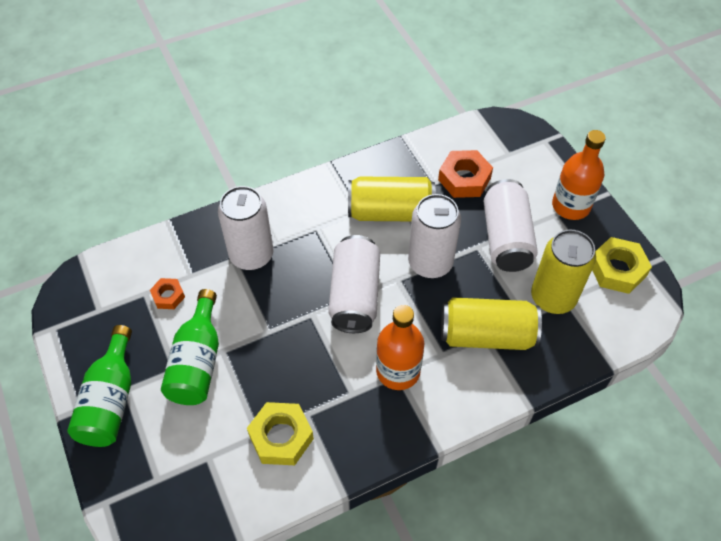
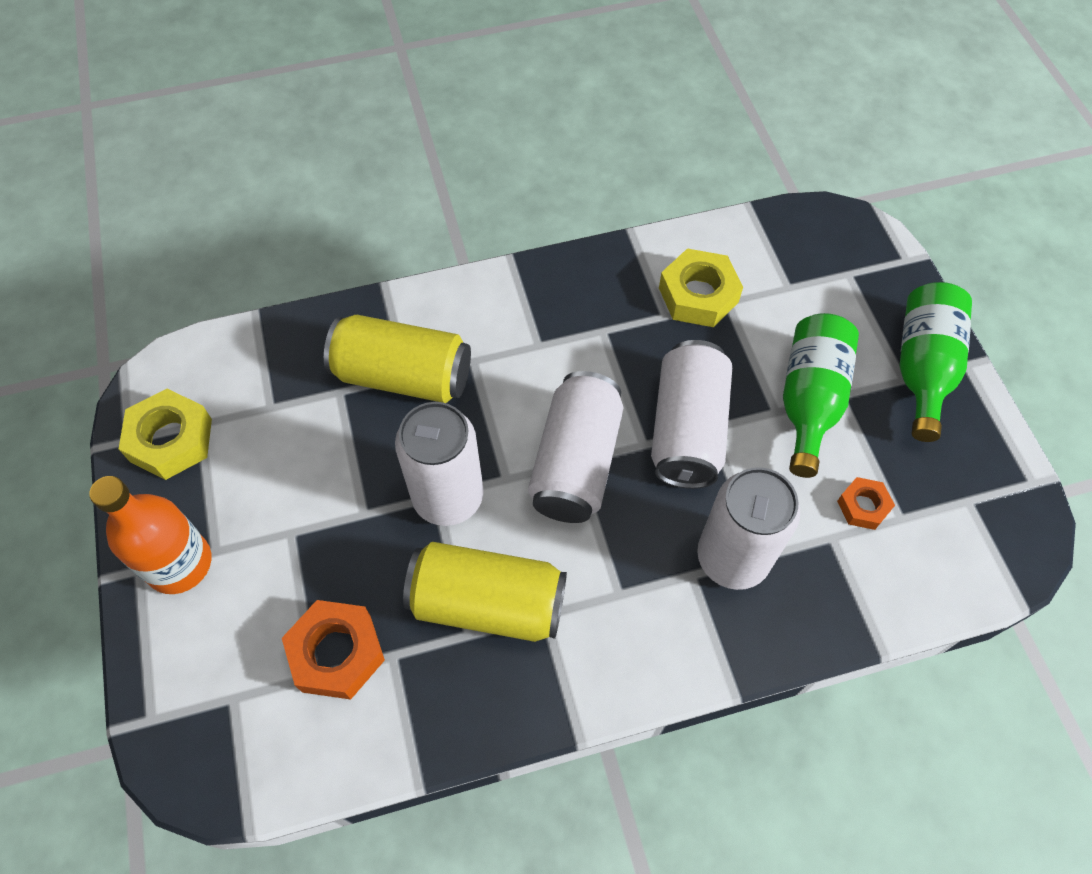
camera: 170 degrees left, 5 degrees up
orange bottle [376,305,424,390] -> none
white can [483,179,538,272] -> white can moved to [651,340,732,489]
yellow can [531,230,596,314] -> none

